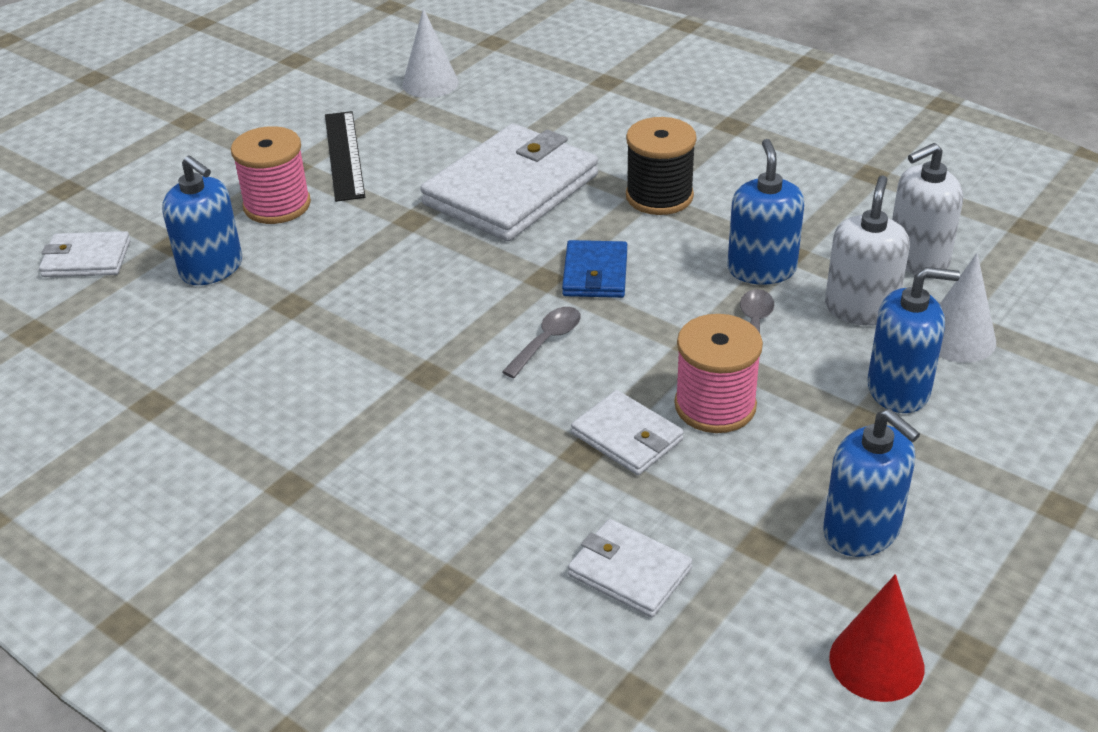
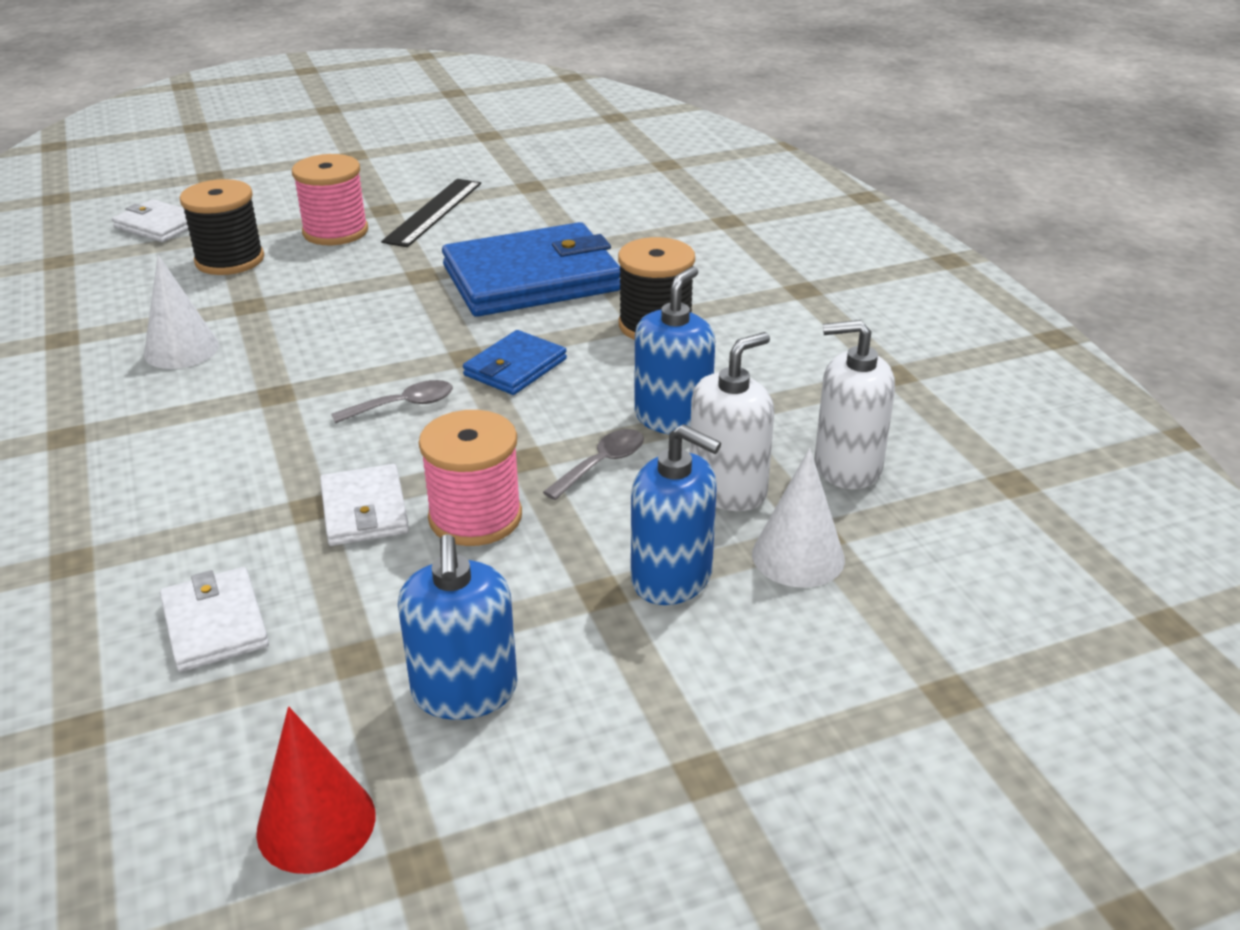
camera: 30 degrees right, 5 degrees down
blue soap dispenser [162,155,242,285] -> black spool [180,179,264,275]
white cone [402,8,459,98] -> white cone moved to [144,255,219,369]
white wallet [420,124,598,241] -> blue wallet [442,222,620,317]

